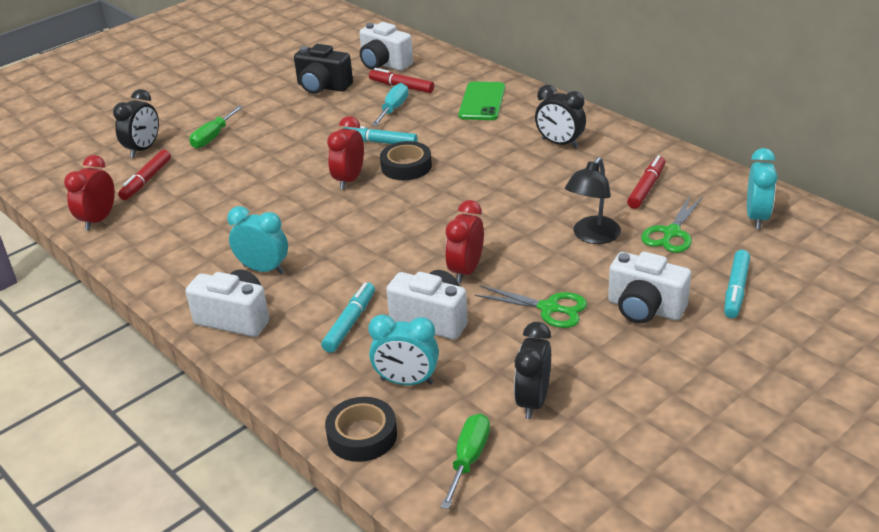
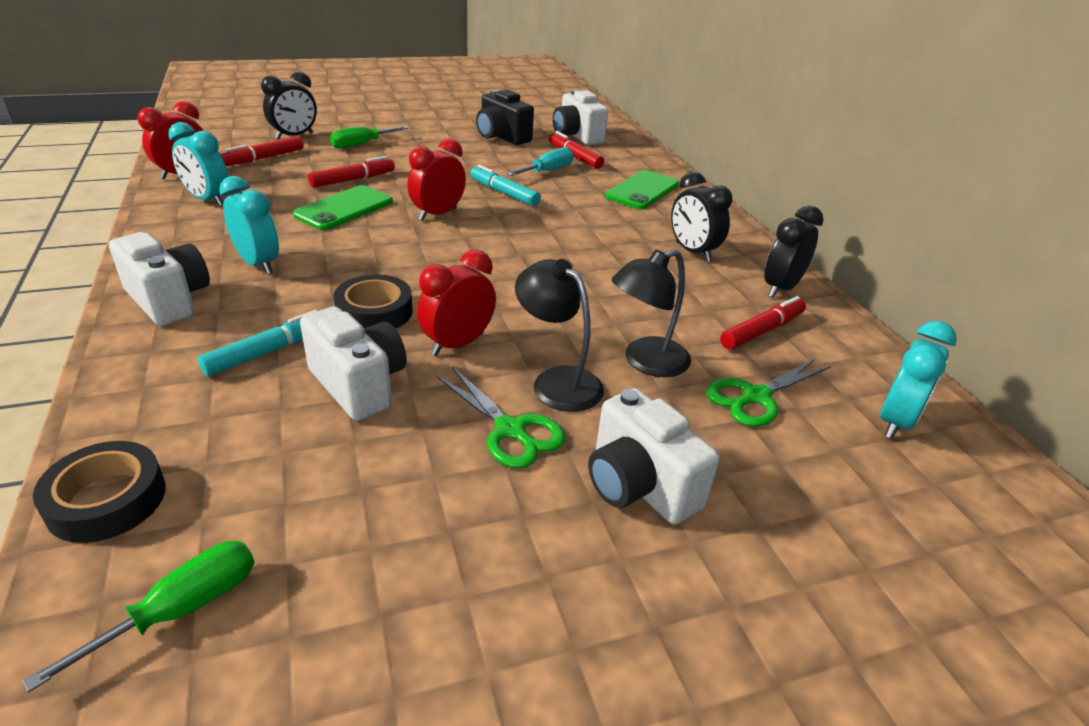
camera: 20 degrees right, 0 degrees up
turquoise clock [368,314,439,385] -> turquoise clock moved to [168,122,228,206]
black tape [380,141,432,180] -> black tape moved to [333,275,413,329]
black clock [514,322,551,419] -> black clock moved to [764,206,824,298]
turquoise marker [724,250,750,318] -> none
none -> green phone [293,185,393,230]
none -> red marker [308,156,395,188]
none -> black lamp [515,259,604,412]

